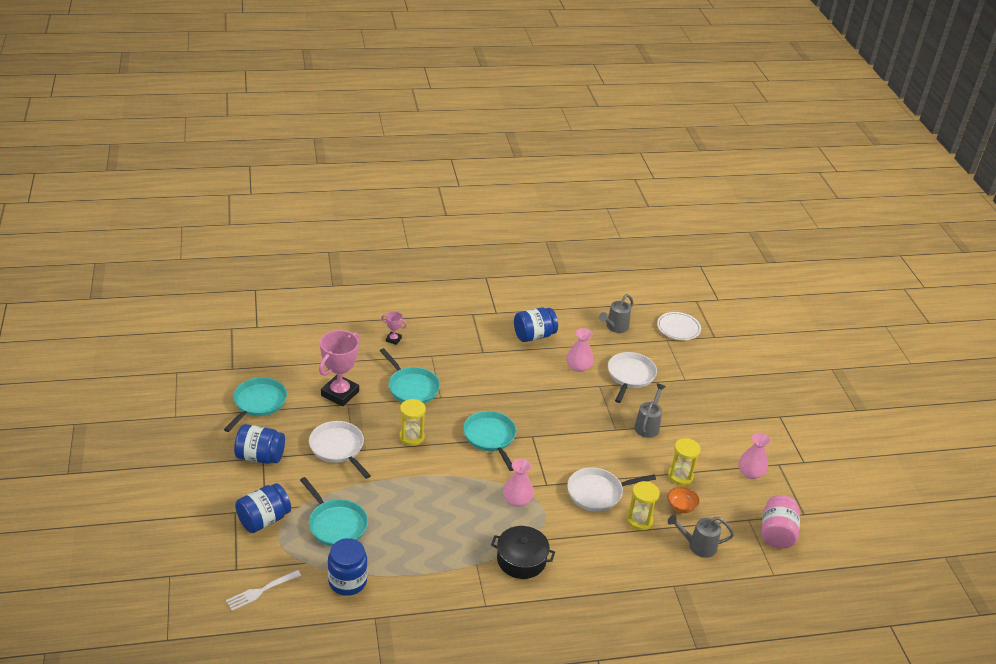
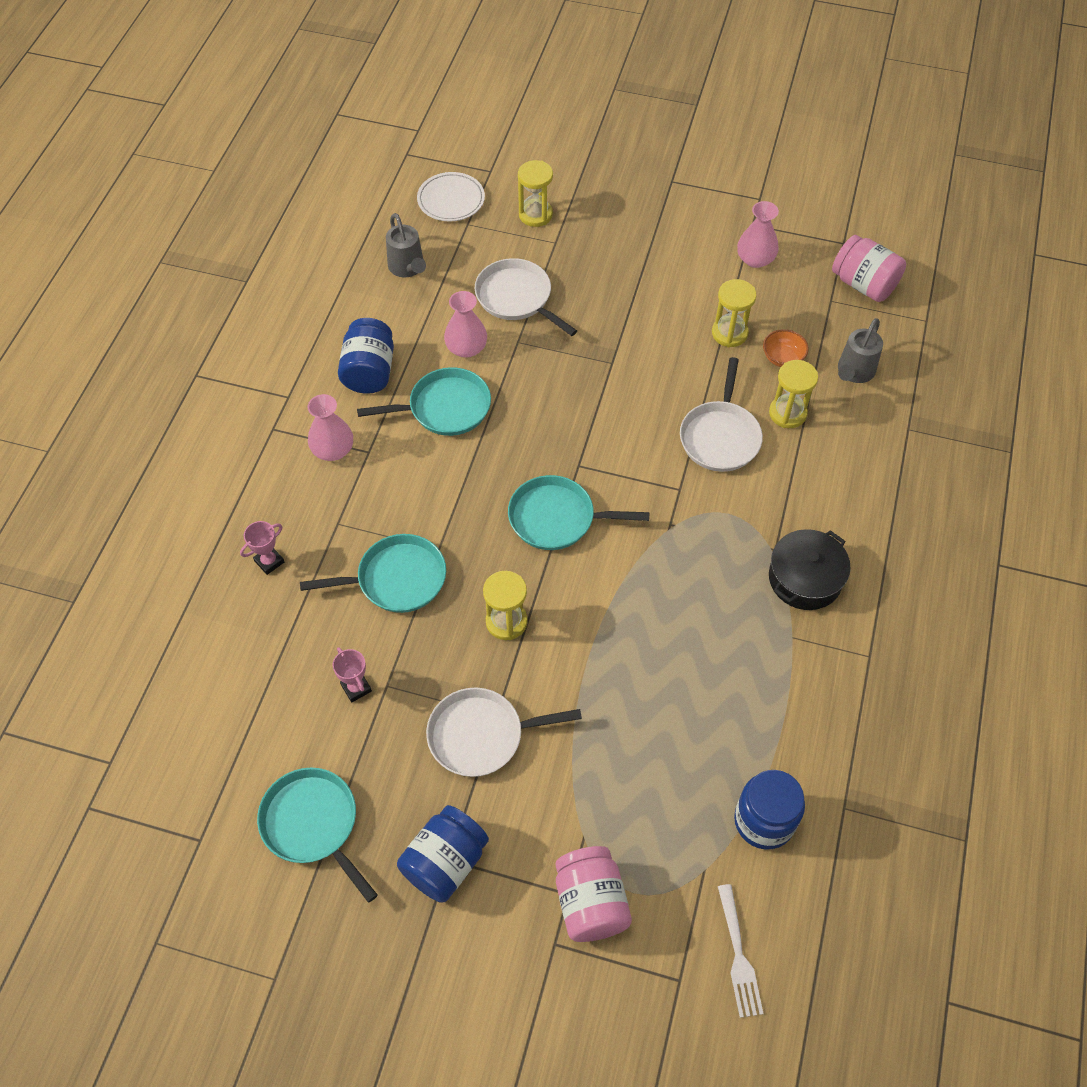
camera: 60 degrees left, 20 degrees up
blue jar [235,483,291,533] -> pink jar [556,846,632,942]
turquoise pan [300,477,368,546] -> turquoise pan moved to [357,367,491,436]
pink trophy [319,330,359,406] -> pink trophy [332,647,372,702], size x0.47
pink vase [503,459,534,507] -> pink vase moved to [308,394,353,461]
grey watering can [634,383,666,438] -> none
none -> yellow hourglass [518,160,553,227]

